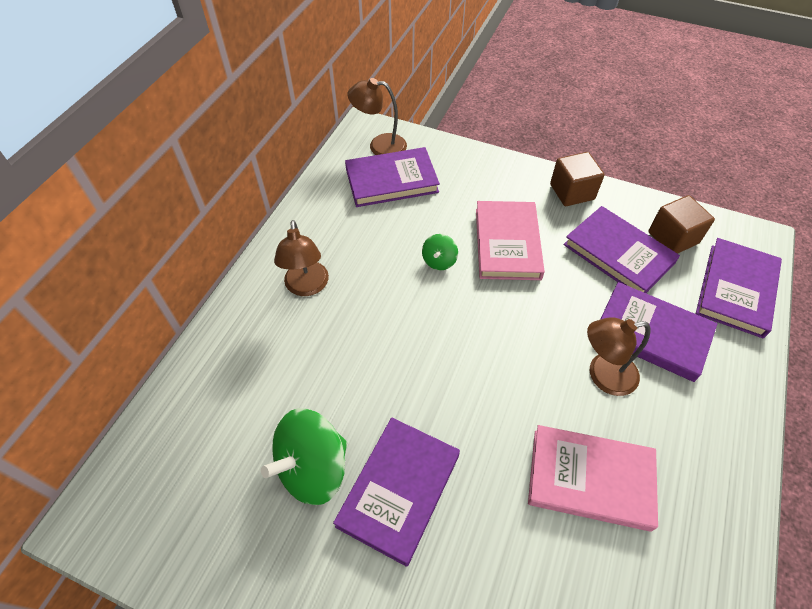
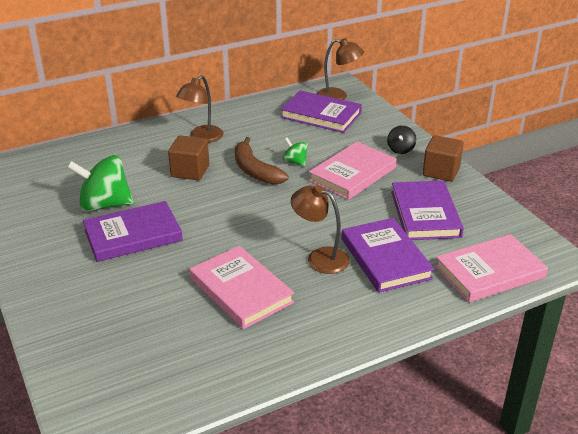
camera: 40 degrees right, 20 degrees down
brown lamp [347,78,407,155] -> brown lamp turned 150 degrees clockwise [316,38,364,100]
green spinning top [422,234,458,270] -> green spinning top turned 75 degrees clockwise [283,138,308,166]
brown cube [648,195,715,254] -> brown cube moved to [168,135,209,180]
purple book [696,238,782,338] -> pink book [435,234,548,303]
none -> brown banana [235,137,288,185]
none -> black spinning top [387,125,416,154]

